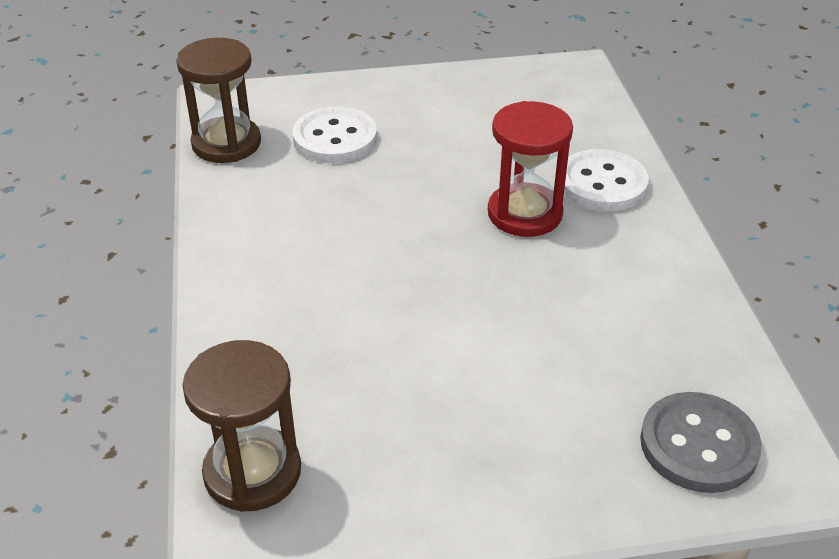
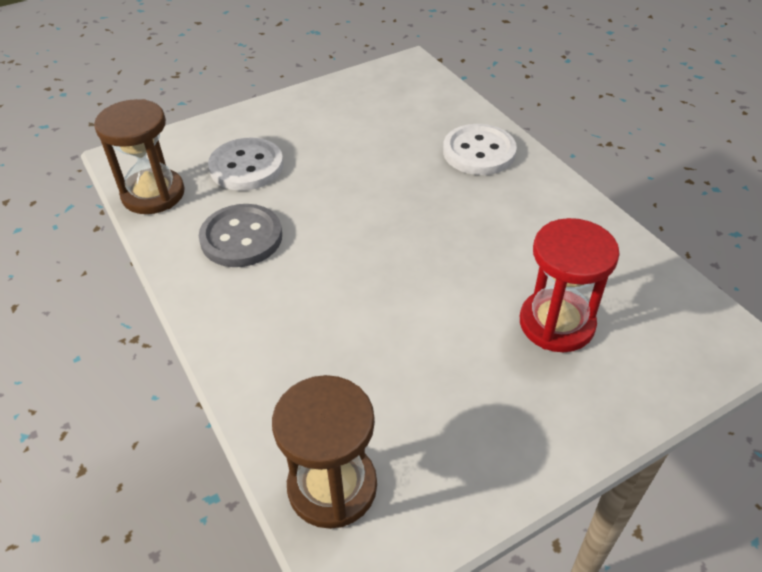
camera: 20 degrees left, 5 degrees up
red hourglass [488,101,573,237] -> red hourglass moved to [520,218,620,352]
grey button [640,392,762,493] -> grey button moved to [199,204,282,267]

